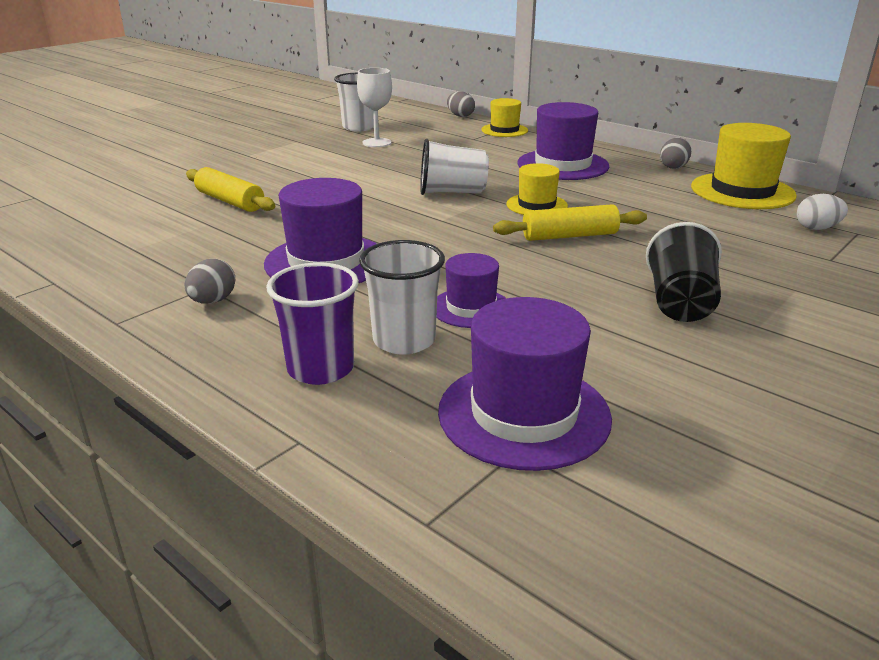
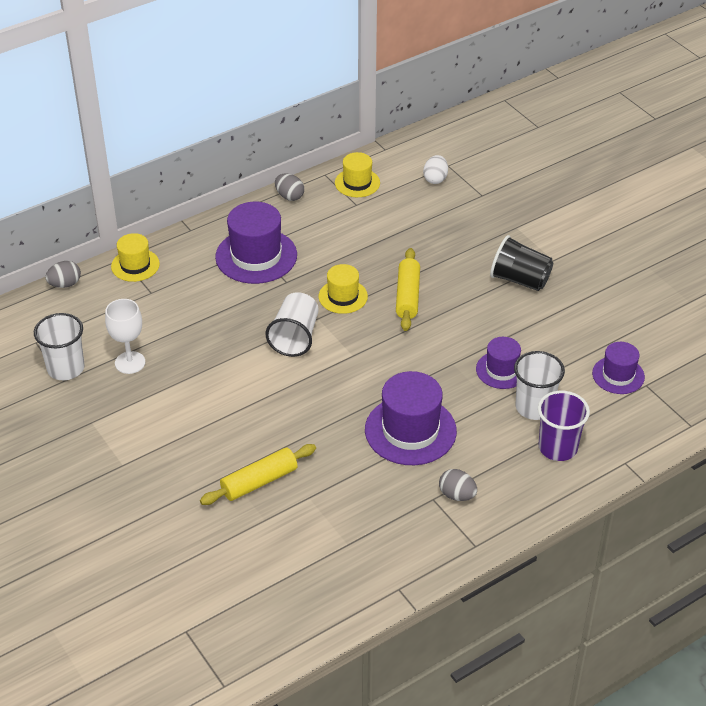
camera: 75 degrees left, 15 degrees up
purple hat [438,297,612,471] -> purple hat [592,342,645,394], size x0.59
yellow hat [691,123,797,209] -> yellow hat [335,152,380,197], size x0.59

